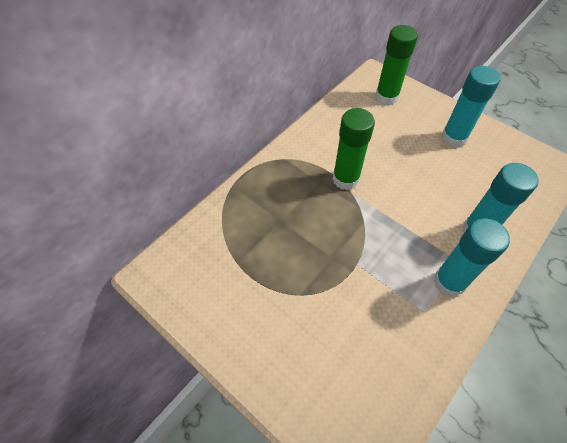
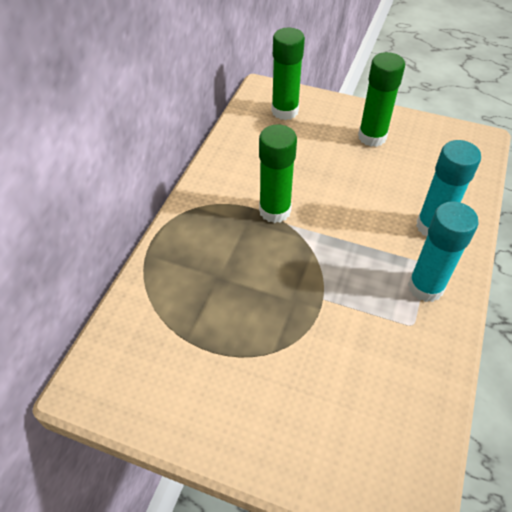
camera: 20 degrees left, 5 degrees down
turquoise glue stick [441,66,501,147] -> green glue stick [358,52,405,147]

